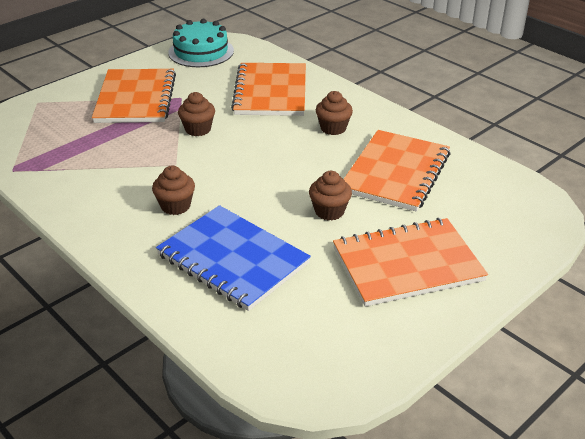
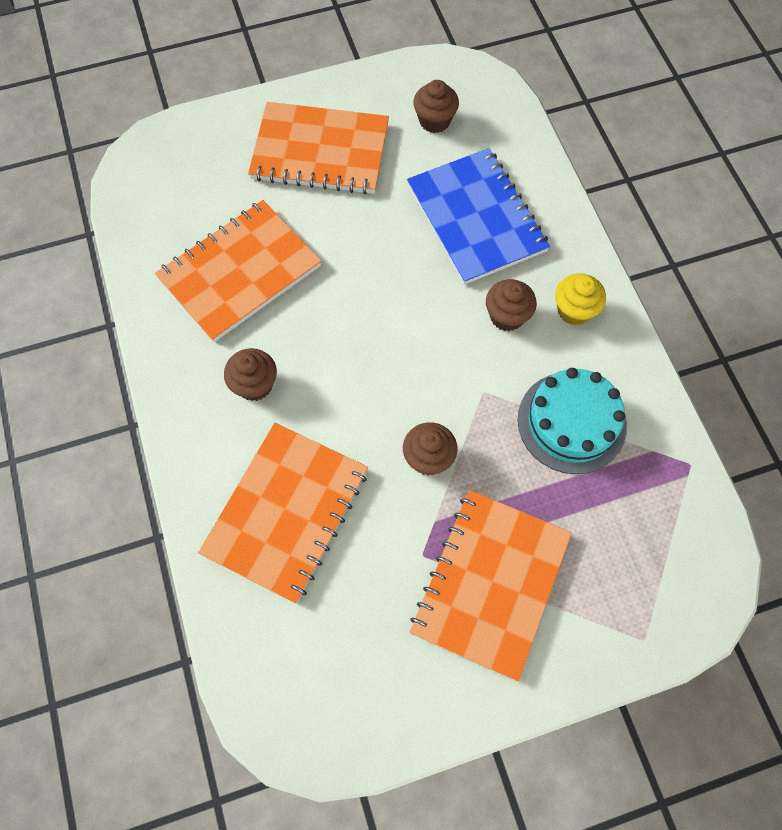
camera: 155 degrees left, 30 degrees up
turquoise cake [168,19,234,67] -> turquoise cake moved to [518,368,627,474]
brown cupcake [309,171,352,220] -> brown cupcake moved to [413,80,459,133]
none -> yellow cupcake [555,273,606,325]

